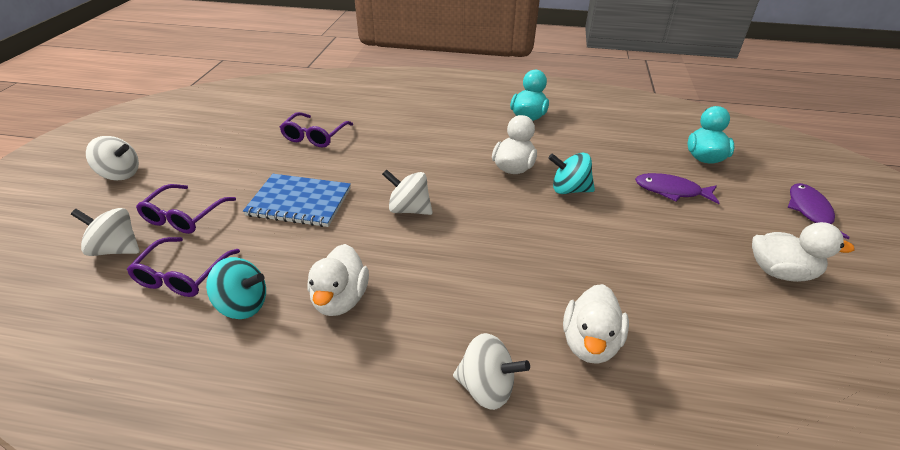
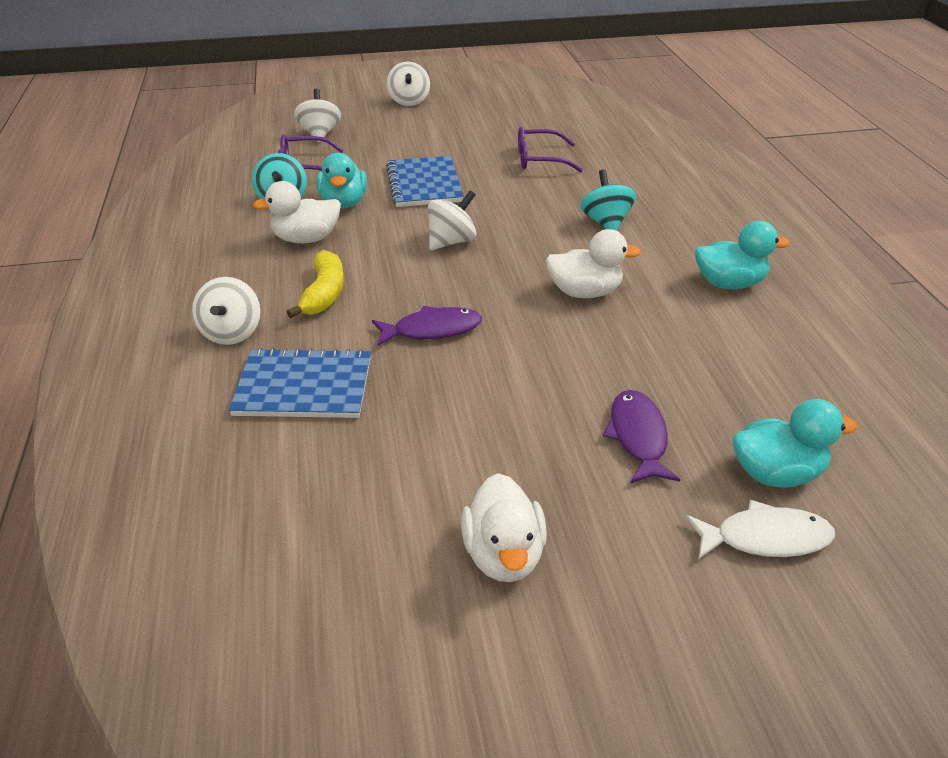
camera: 70 degrees right, 0 degrees up
purple glasses [136,184,236,234] -> none
white spinning top [382,169,433,215] -> white spinning top turned 45 degrees clockwise [428,190,476,250]
turquoise spinning top [548,153,595,194] -> turquoise spinning top moved to [580,169,636,231]
white duck [563,284,629,364] -> blue notebook [229,348,371,418]
purple fish [787,183,850,239] -> purple fish moved to [372,306,482,346]
none -> yellow banana [287,250,344,318]
none -> turquoise duck [317,153,367,209]
none -> white fish [685,500,835,559]

